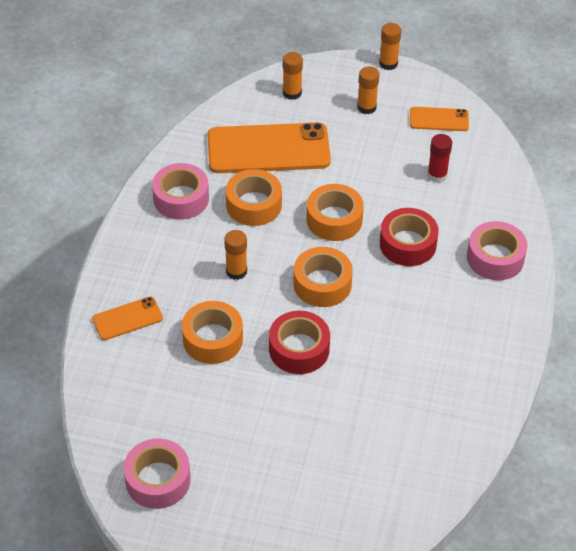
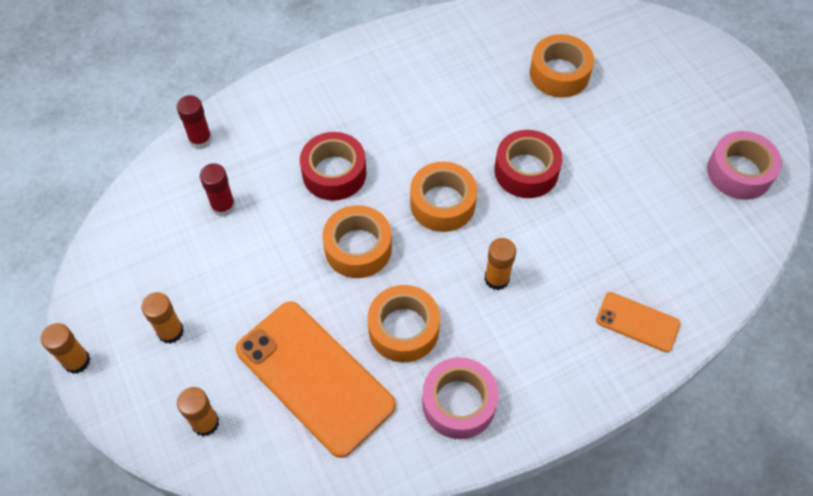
camera: 130 degrees left, 10 degrees up
orange tape [182,301,243,364] -> orange tape moved to [530,34,594,97]
orange phone [410,107,469,131] -> none
pink tape [467,221,527,280] -> none
none -> red glue stick [177,95,212,149]

